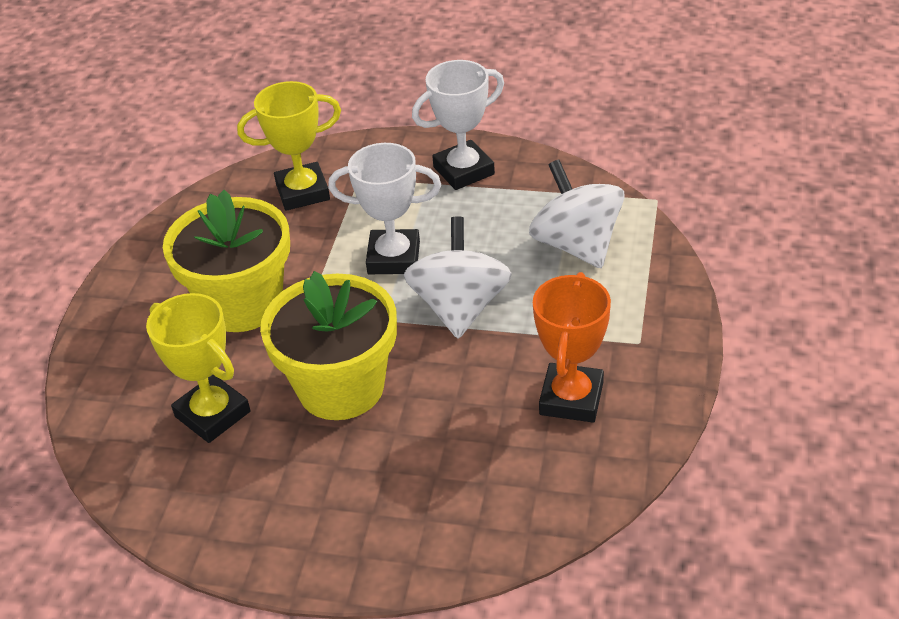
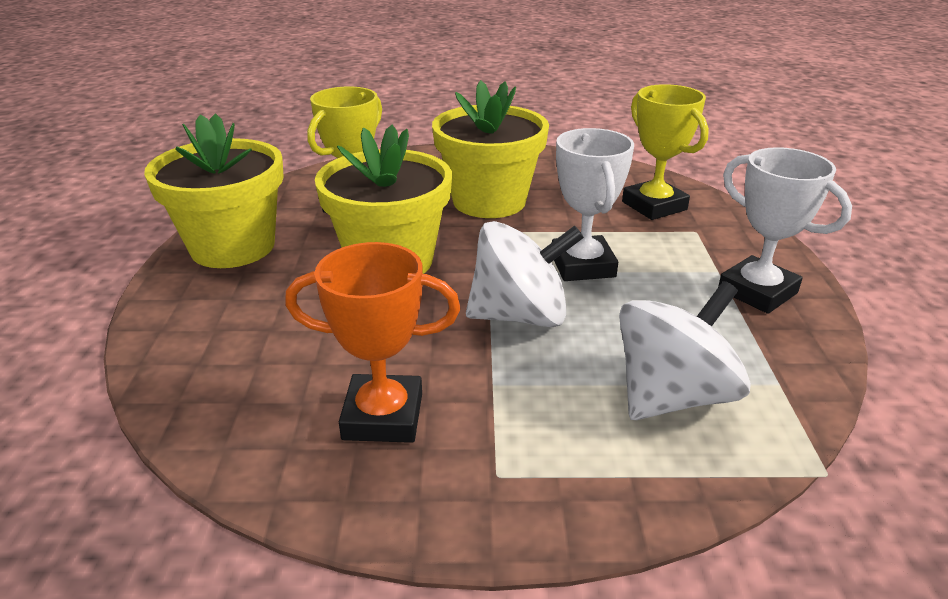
camera: 75 degrees right, 10 degrees down
none -> yellow flower pot [144,113,284,268]

